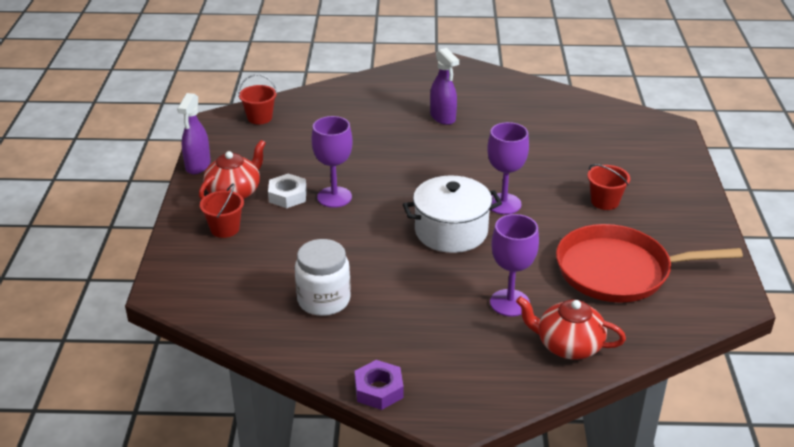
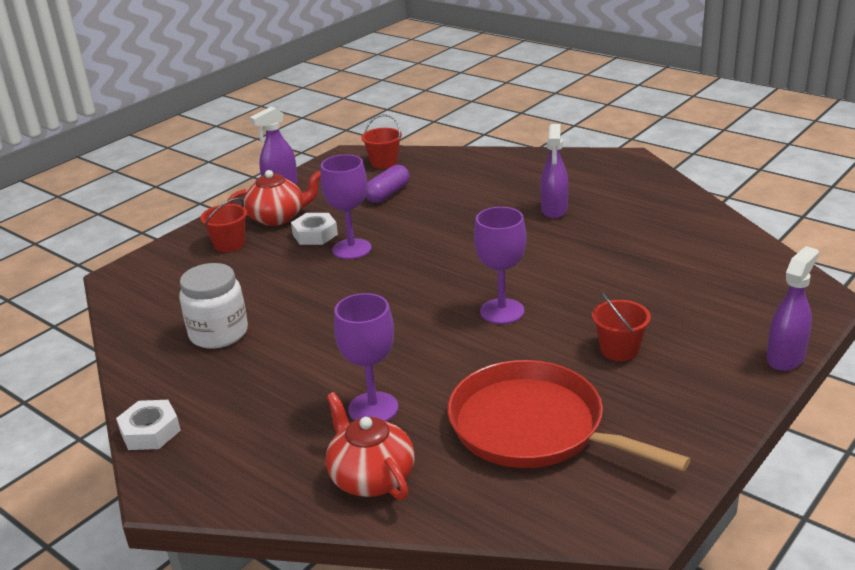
camera: 40 degrees right, 5 degrees down
purple nut [355,360,404,410] -> white nut [116,400,181,450]
white pot [403,175,502,253] -> none
none -> purple capsule [365,165,410,203]
none -> purple spray bottle [767,246,819,371]

